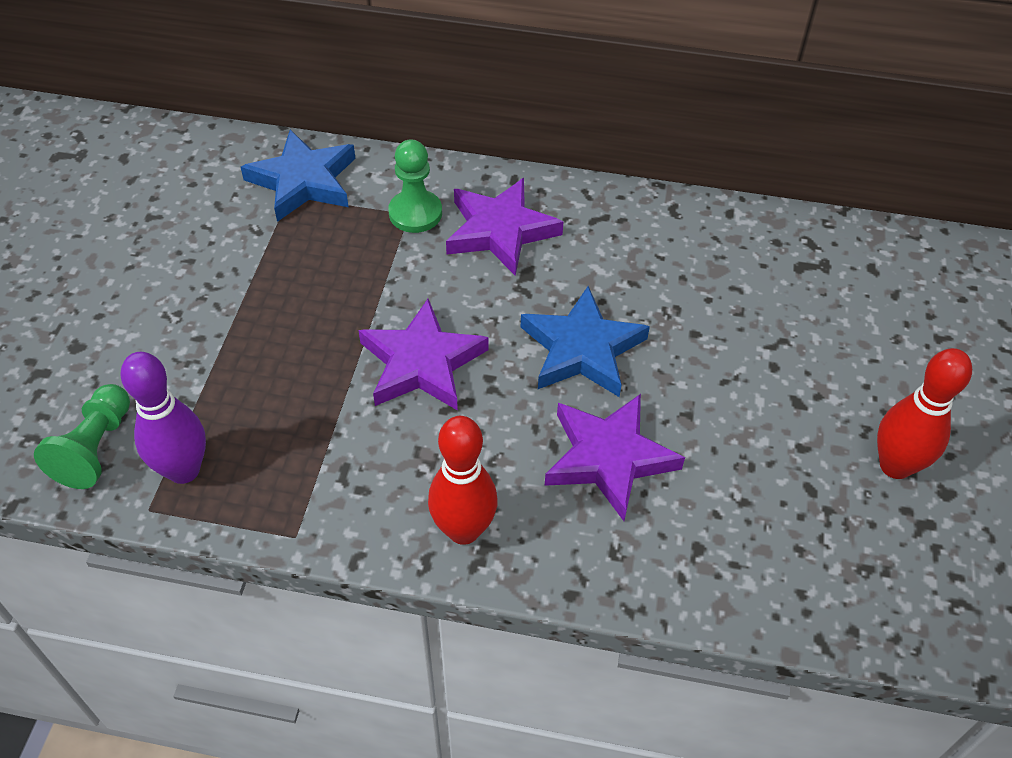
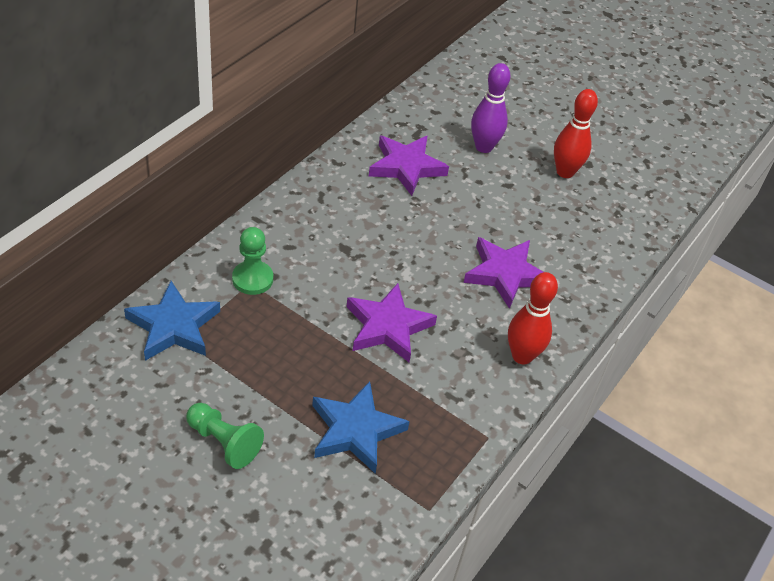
camera: 70 degrees left, 5 degrees down
green pawn [34,384,130,489] -> green pawn moved to [186,403,264,469]
purple bowling pin [120,352,206,484] -> purple bowling pin moved to [471,63,511,153]
purple star [446,178,563,276] -> purple star moved to [369,136,449,196]
blue star [521,286,650,397] -> blue star moved to [312,381,410,474]

